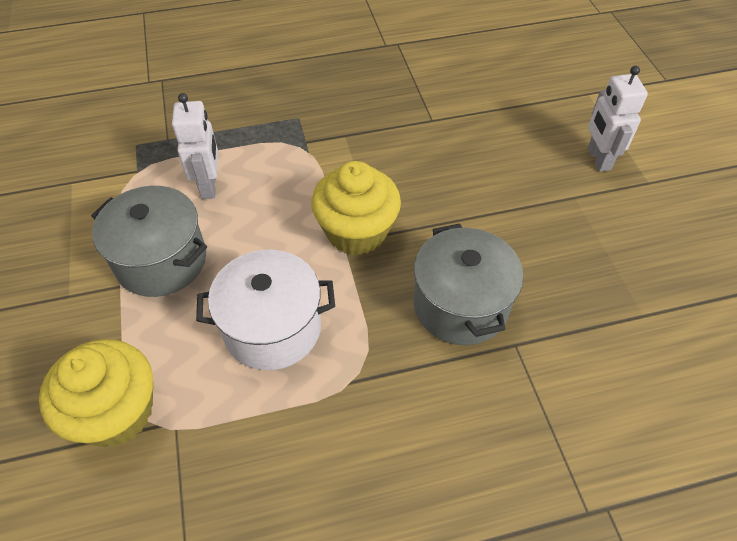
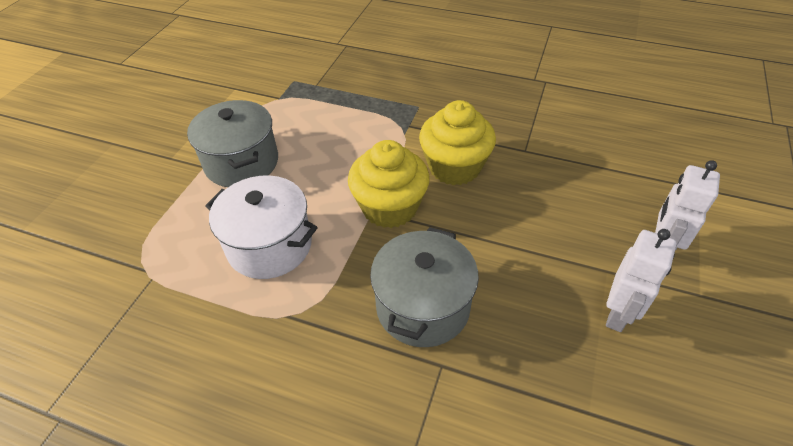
camera: 35 degrees right, 5 degrees down
yellow cupcake [39,339,153,447] -> yellow cupcake moved to [419,100,496,185]
white robot [172,93,218,199] -> white robot moved to [606,229,676,332]

